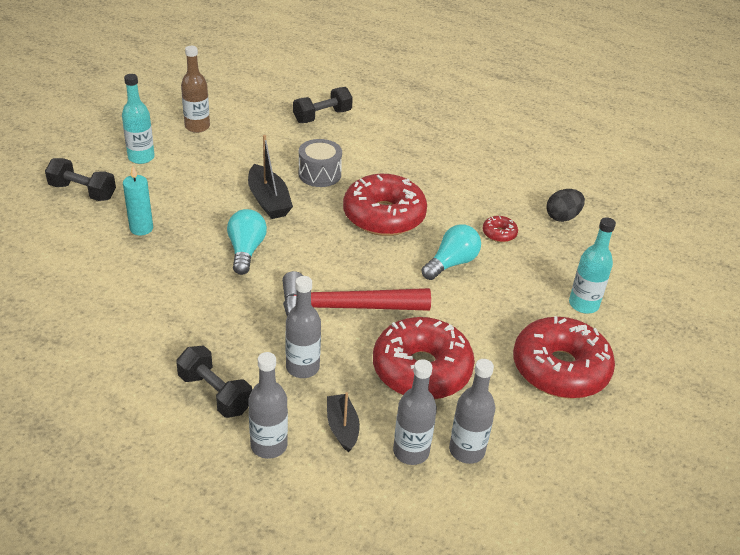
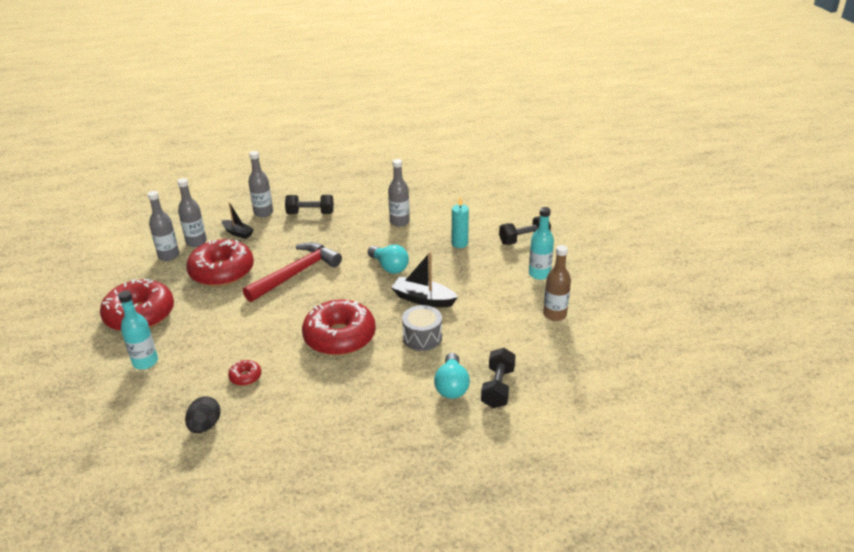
camera: 140 degrees right, 5 degrees down
grey bottle [285,276,321,378] -> grey bottle moved to [388,159,410,227]
turquoise light bulb [422,224,481,280] -> turquoise light bulb moved to [434,353,470,399]

